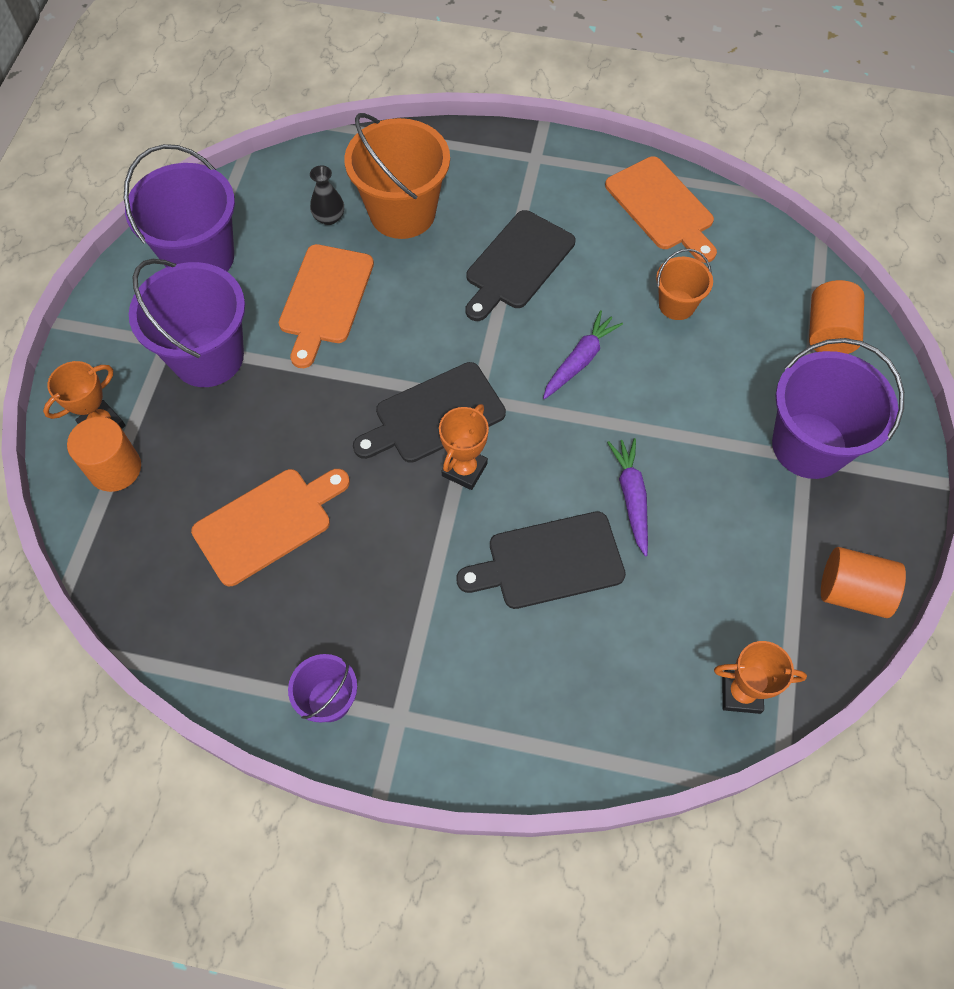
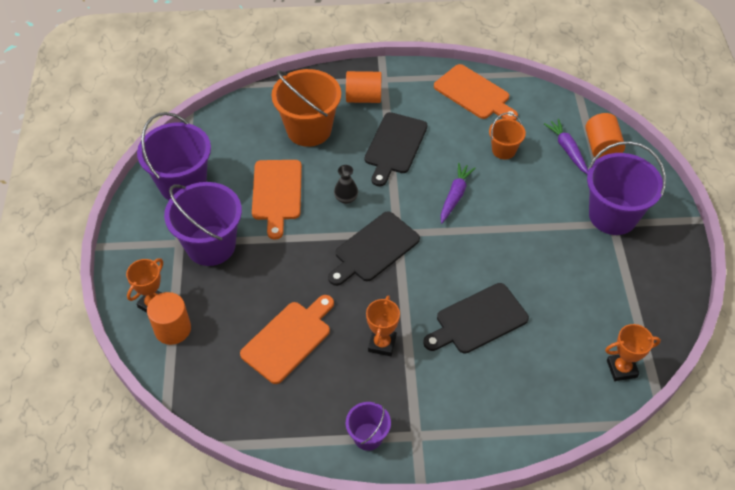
camera: 15 degrees left, 10 degrees down
black vase [310,166,344,225] -> black vase moved to [334,165,358,204]
orange trophy [439,404,489,490] -> orange trophy moved to [366,295,400,356]
purple carrot [607,438,648,556] -> purple carrot moved to [544,119,588,174]
orange cylinder [821,547,906,618] -> orange cylinder moved to [346,71,382,103]

